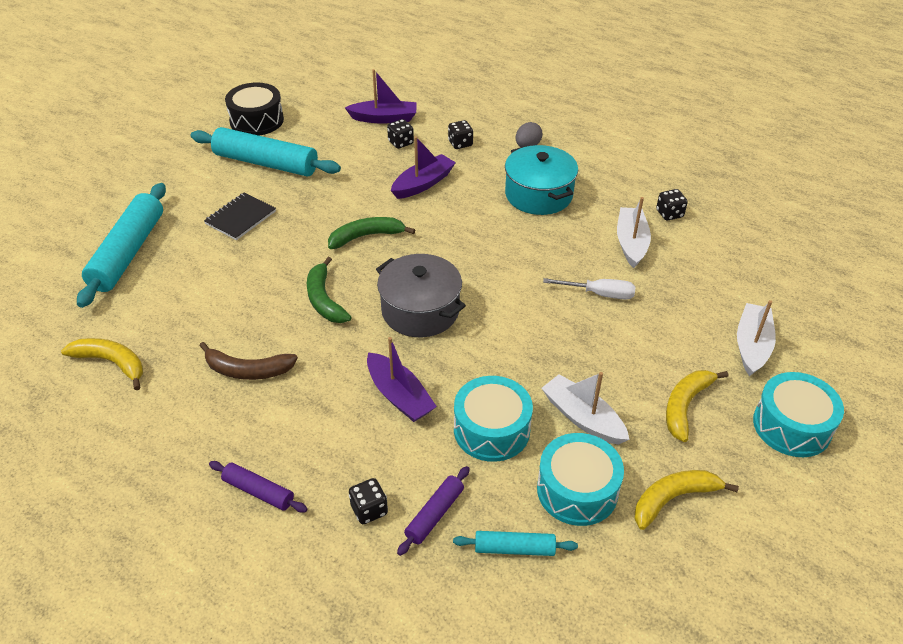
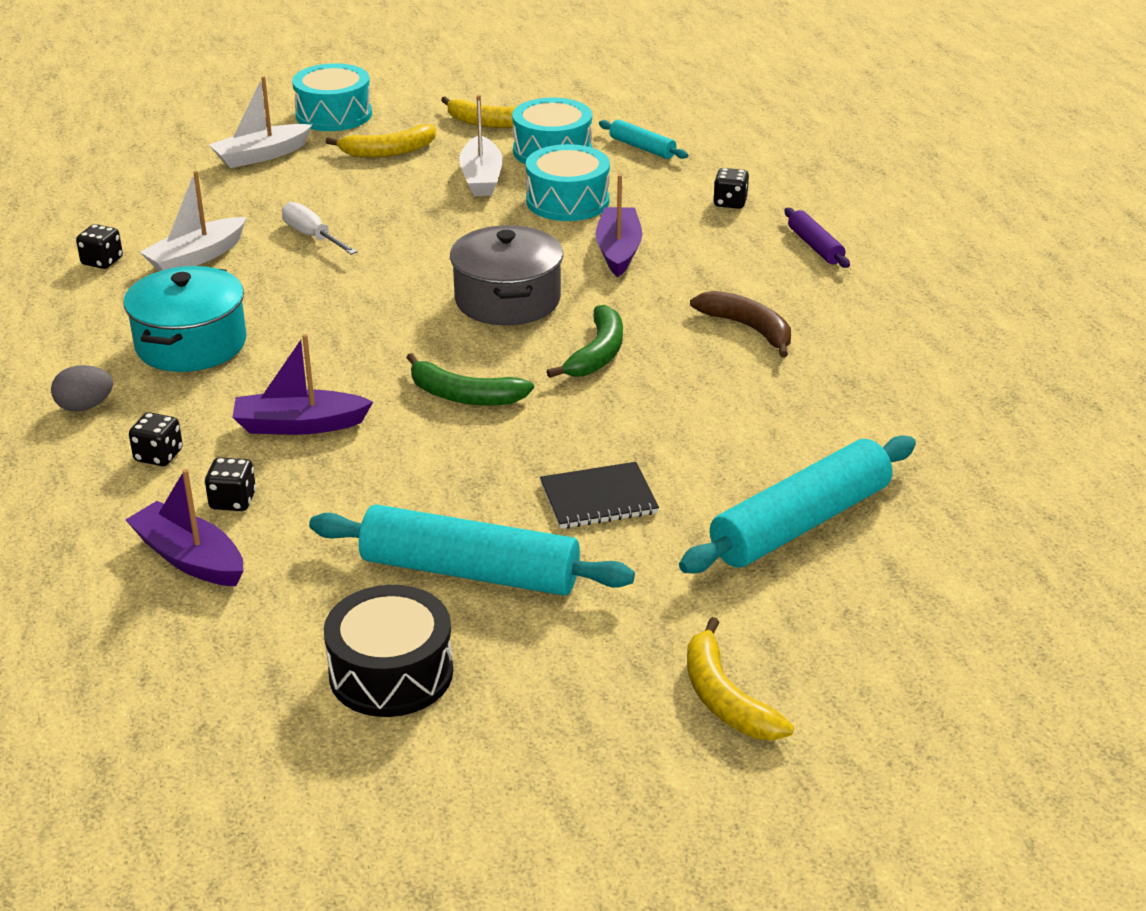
camera: 140 degrees left, 10 degrees down
yellow banana [61,338,143,390] -> yellow banana moved to [687,617,794,740]
turquoise rolling pin [191,127,341,176] -> turquoise rolling pin turned 45 degrees counterclockwise [309,505,635,596]
purple rolling pin [397,466,470,556] -> none

